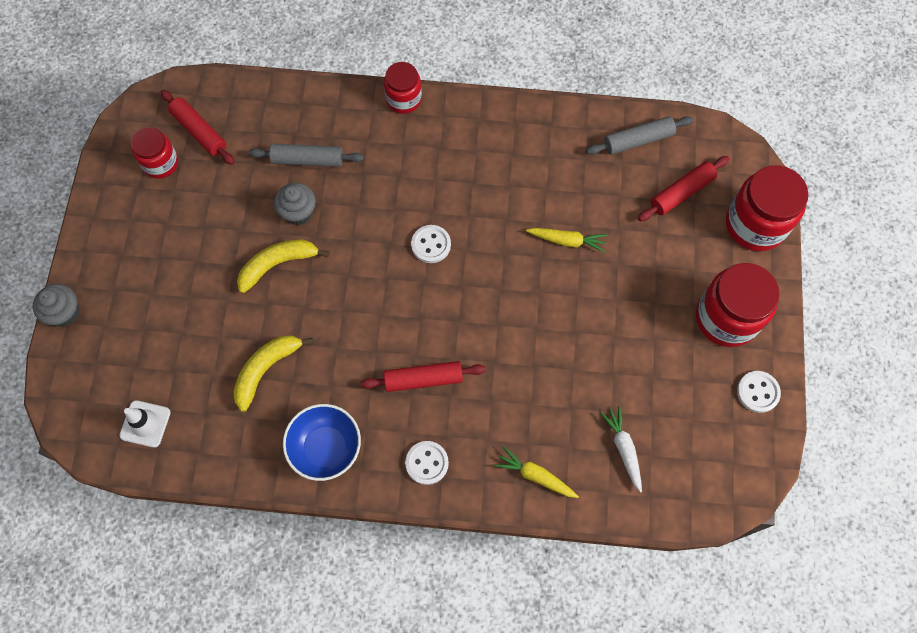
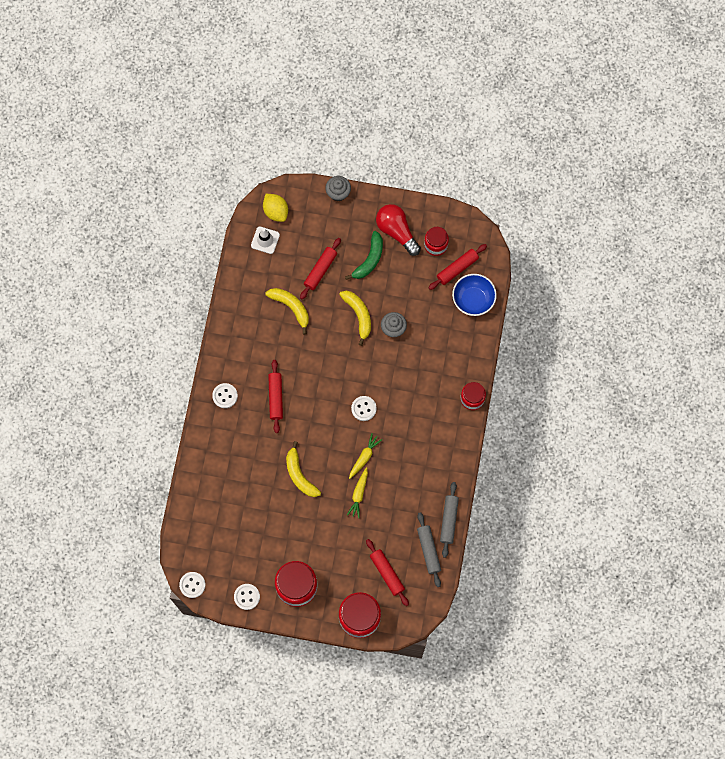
camera: 95 degrees right, 5 degrees up
grey rolling pin [248,144,364,167] -> grey rolling pin moved to [440,482,459,558]
blue bowl [283,404,361,481] -> blue bowl moved to [452,274,497,316]
yellow carrot [494,447,579,498] -> yellow carrot moved to [349,433,383,479]
white carrot [600,406,642,493] -> none
none -> white button [179,572,205,598]
none -> yellow lemon [263,194,288,222]
none -> yellow banana [286,441,321,497]
none -> red rolling pin [300,238,341,299]
none -> green banana [345,231,383,280]
none -> red light bulb [376,204,421,256]

